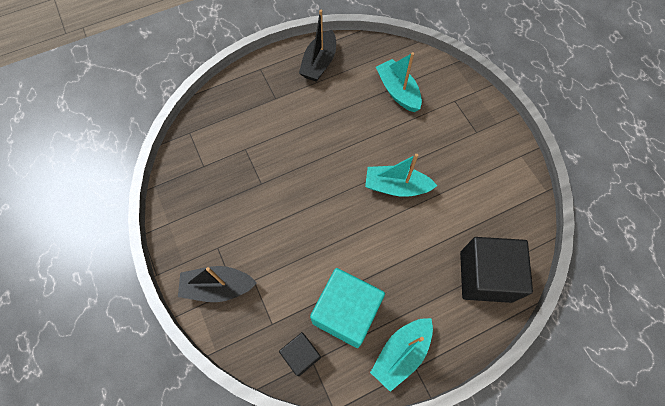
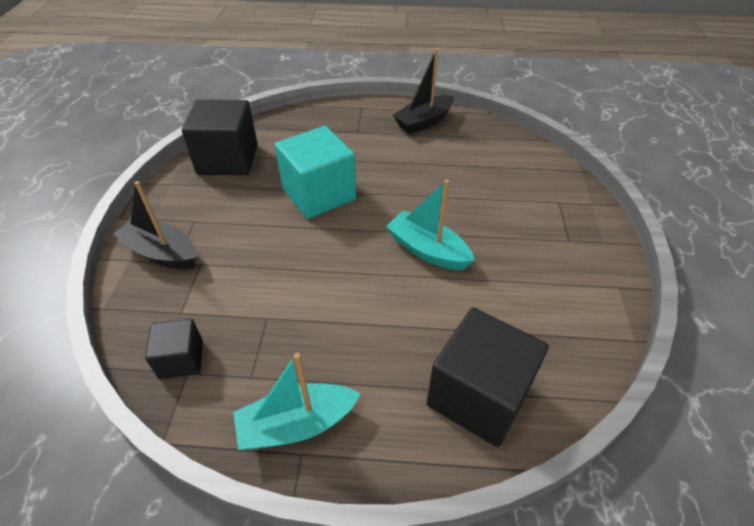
camera: 30 degrees right, 20 degrees down
turquoise cube [310,268,385,348] -> turquoise cube moved to [275,126,356,219]
turquoise boat [376,52,422,112] -> none
none -> black cube [182,100,258,175]

